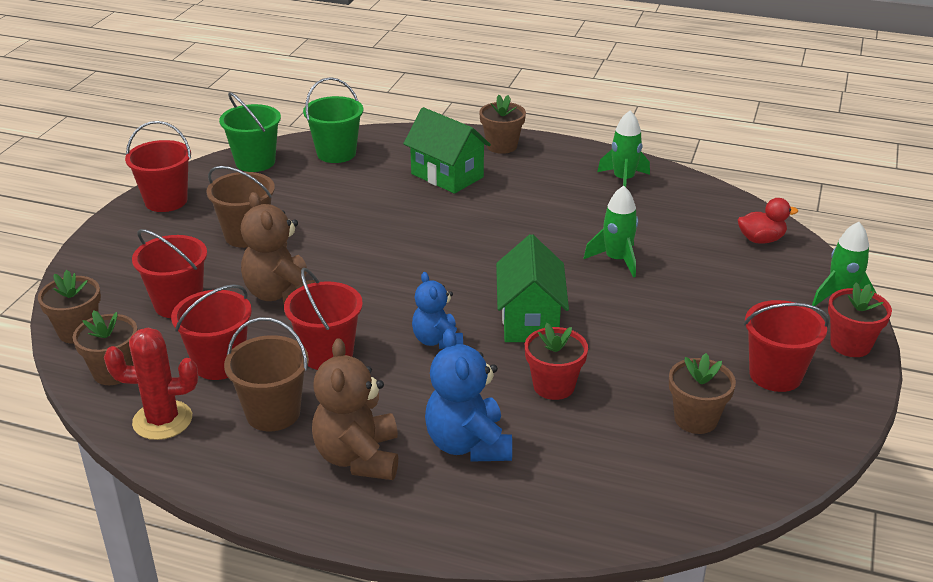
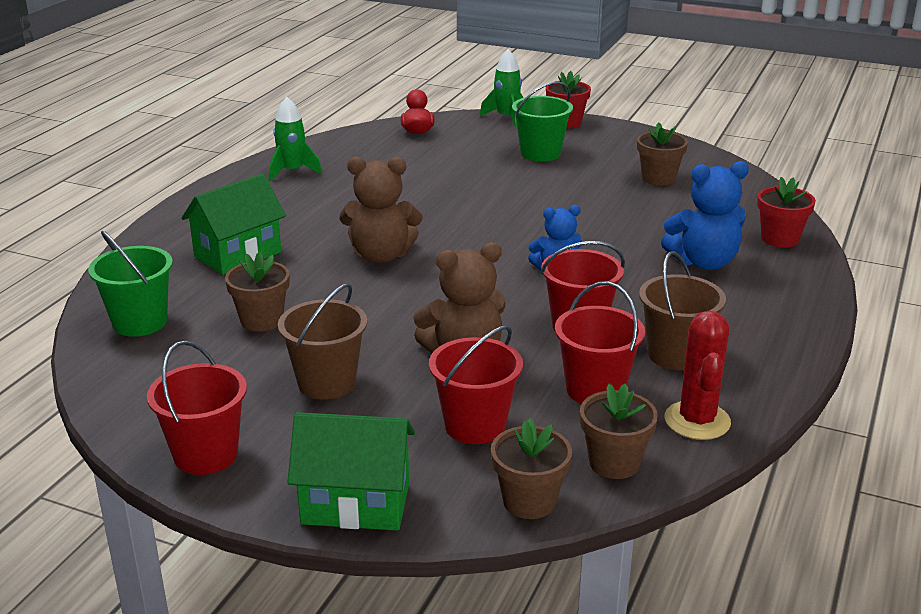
camera: 85 degrees left, 5 degrees down
green bucket [219,92,281,172] -> green bucket moved to [512,81,573,162]
brown teddy bear [312,338,398,480] -> brown teddy bear moved to [339,157,423,263]
brown flower pot [479,95,526,154] -> brown flower pot moved to [225,251,290,332]
green house [496,234,569,342] -> green house moved to [287,412,415,531]
red flower pot [525,323,588,400] -> red flower pot moved to [757,177,816,248]
green rocket [584,186,638,278] -> none
red bucket [744,300,829,392] -> none

